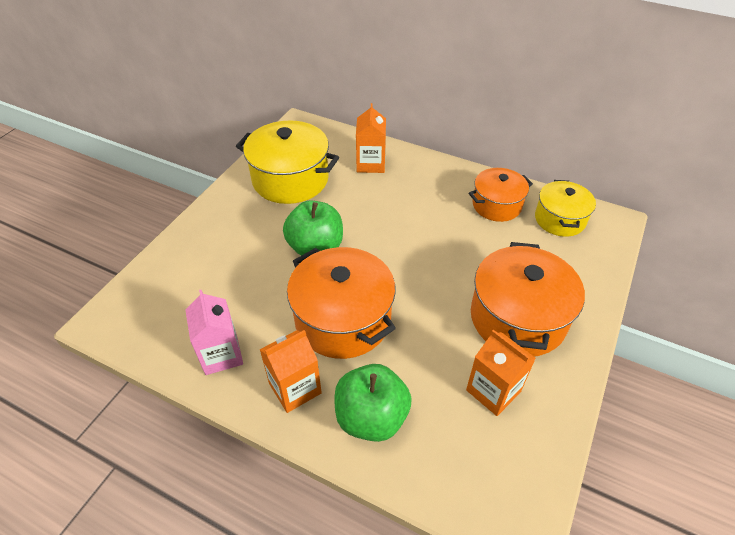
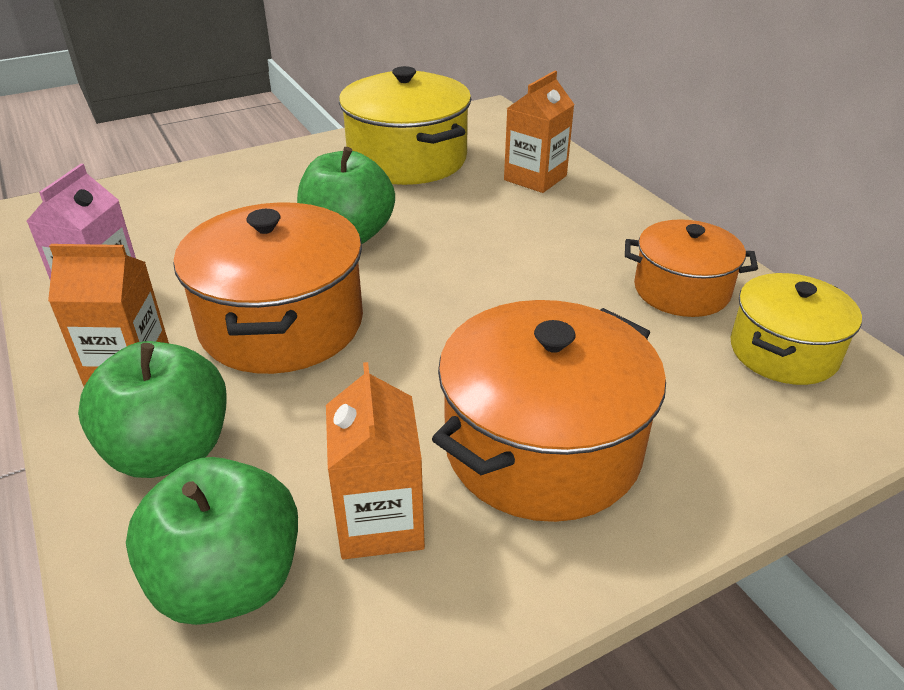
camera: 35 degrees right, 10 degrees down
none -> green apple [126,457,298,625]

